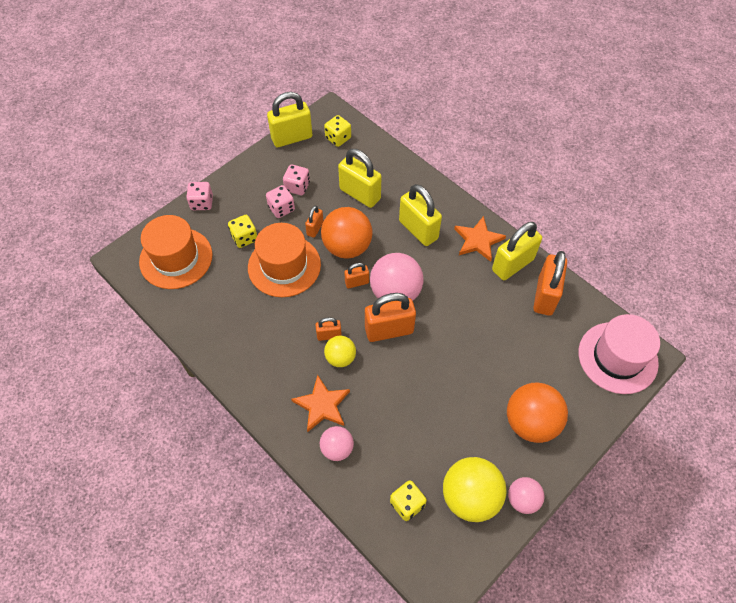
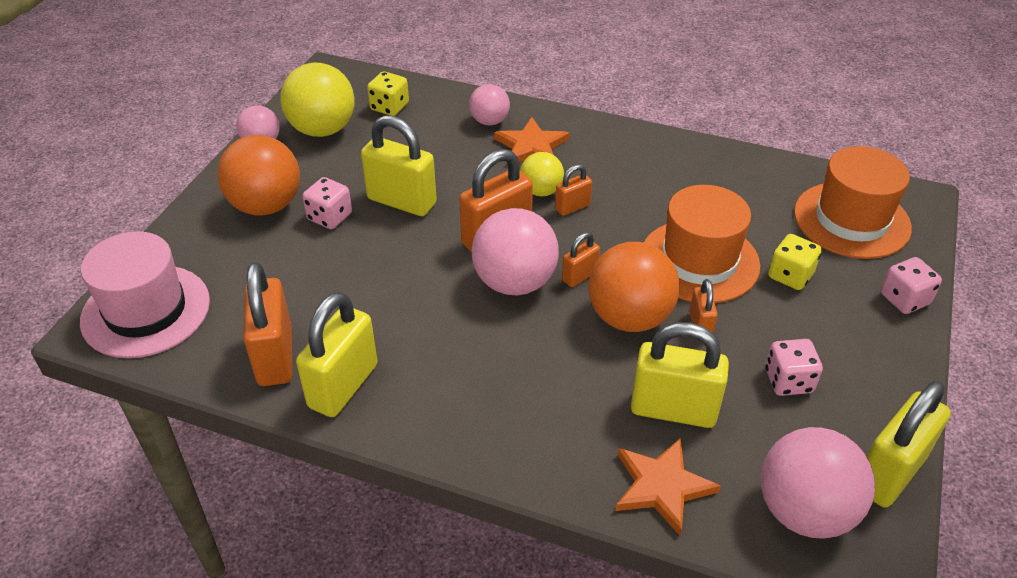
camera: 155 degrees right, 15 degrees down
pink dice [266,185,295,218] -> pink dice moved to [302,177,352,229]
yellow dice [324,115,351,147] -> pink ball [761,427,875,539]
yellow padlock [399,184,442,246] -> yellow padlock moved to [361,115,437,216]
orange star [454,216,506,262] -> orange star moved to [615,438,721,536]

